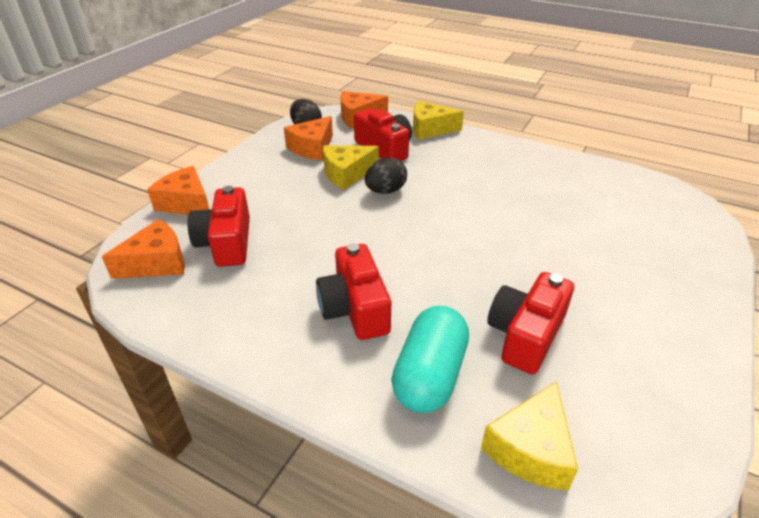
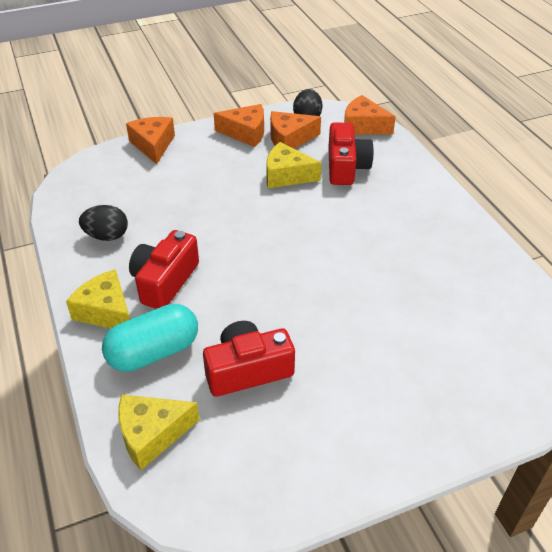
camera: 40 degrees right, 5 degrees up
orange cheese [101,219,185,279] -> orange cheese moved to [214,104,264,147]
red camera [187,186,250,267] -> none
black egg [365,158,407,194] -> black egg moved to [79,205,128,241]
yellow cheese [413,101,464,140] -> yellow cheese moved to [66,269,130,328]

